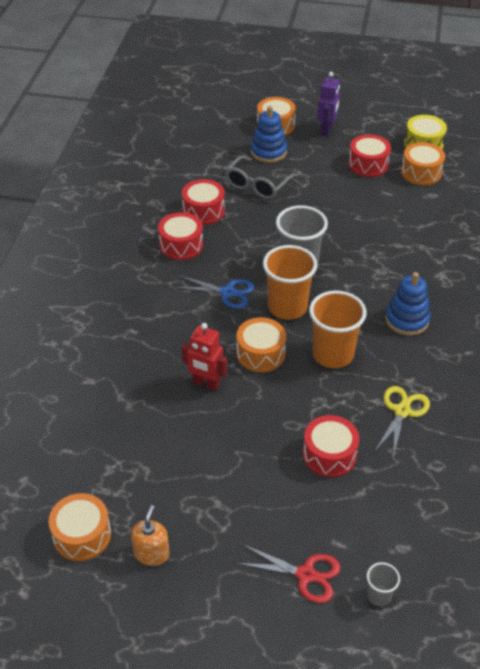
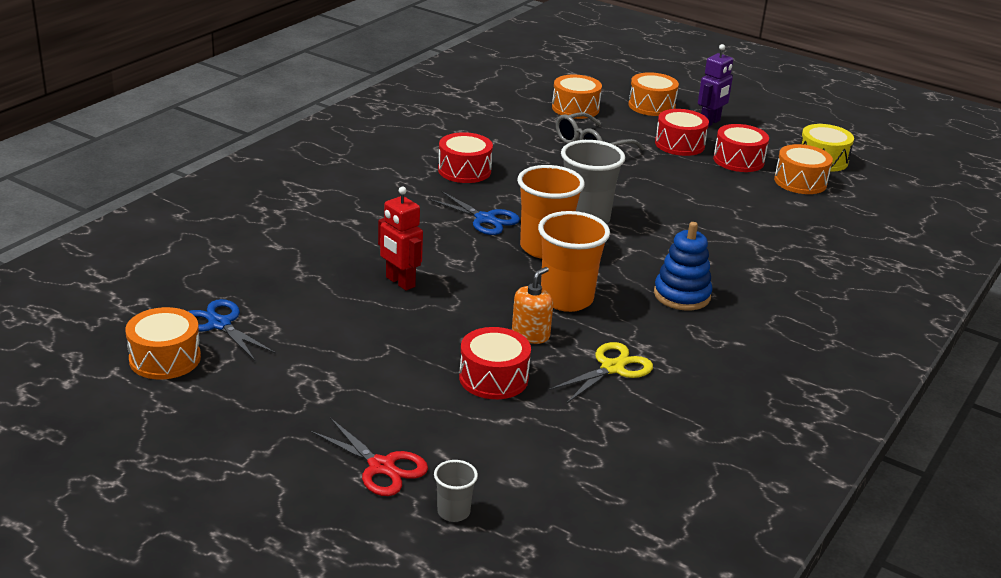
camera: 20 degrees right, 15 degrees down
orange soap dispenser [131,505,170,566] -> orange soap dispenser moved to [512,267,553,344]
red drum [182,179,225,225] -> red drum moved to [655,109,709,156]
orange drum [236,317,286,372] -> orange drum moved to [552,74,602,119]
blue stacking toy [251,106,287,163] -> none
none -> blue scissors [188,299,276,361]

